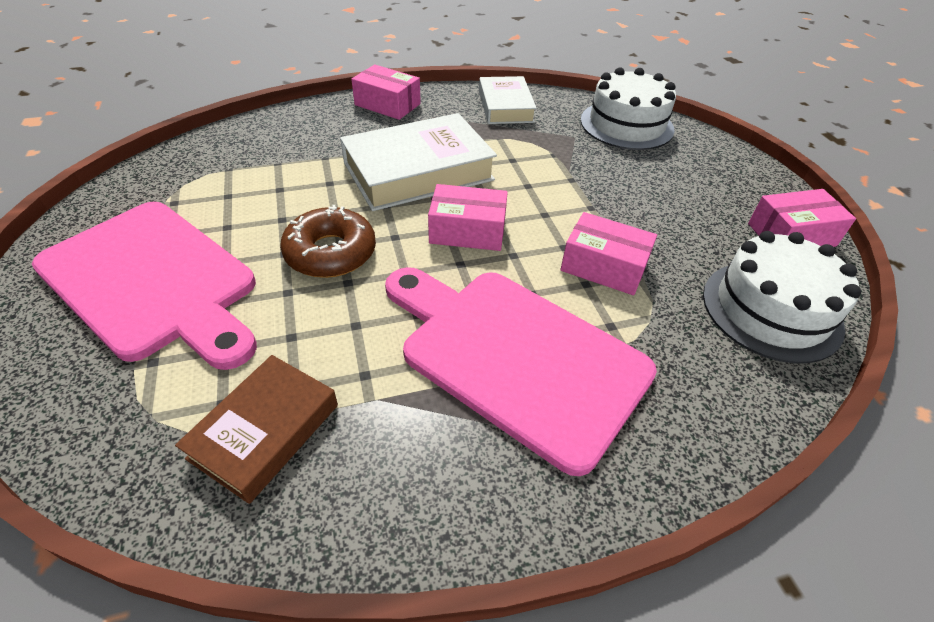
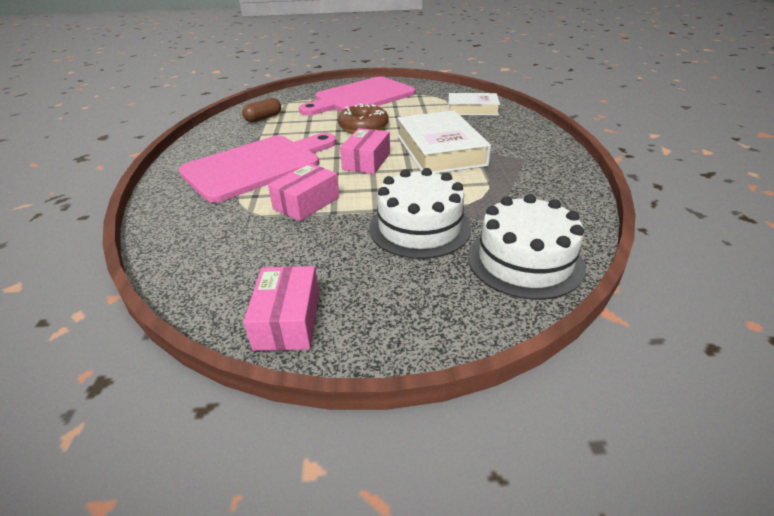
camera: 105 degrees right, 10 degrees down
brown book [175,355,338,504] -> brown capsule [242,98,281,122]
pink box [351,64,421,120] -> none
white book [479,76,537,124] -> white book moved to [448,93,500,115]
white cake [703,231,861,363] -> white cake moved to [369,168,471,259]

